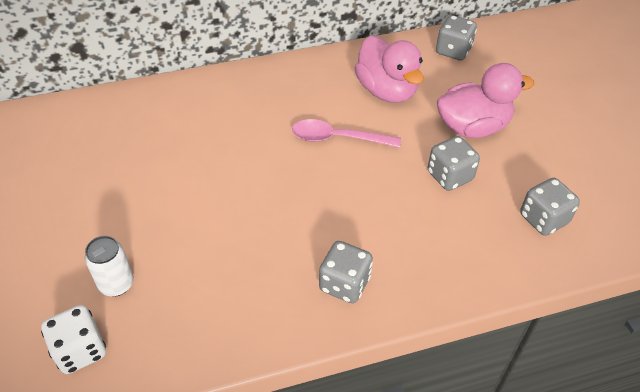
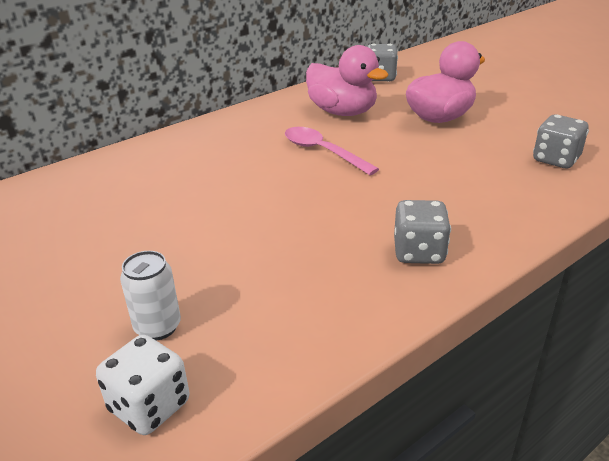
camera: 20 degrees left, 15 degrees down
pink spoon [292,119,401,148] -> pink spoon turned 60 degrees clockwise [285,127,379,175]
grey dice [428,136,480,191] -> none

